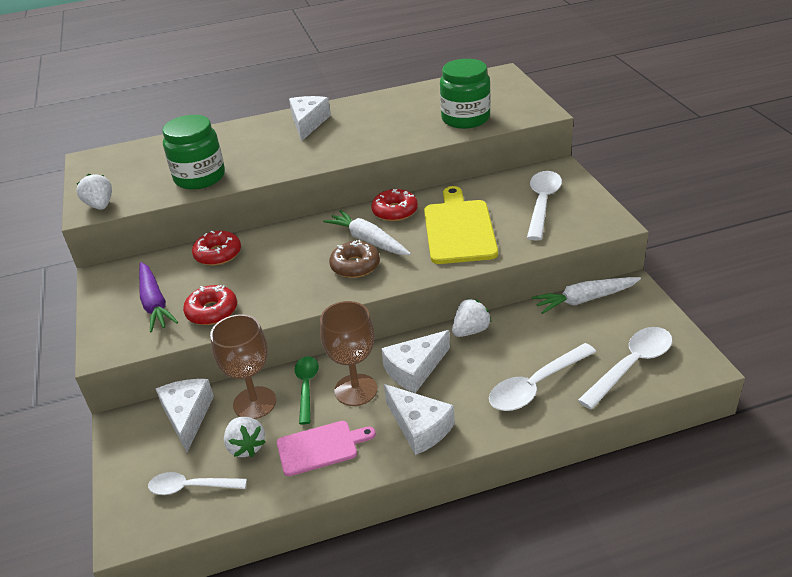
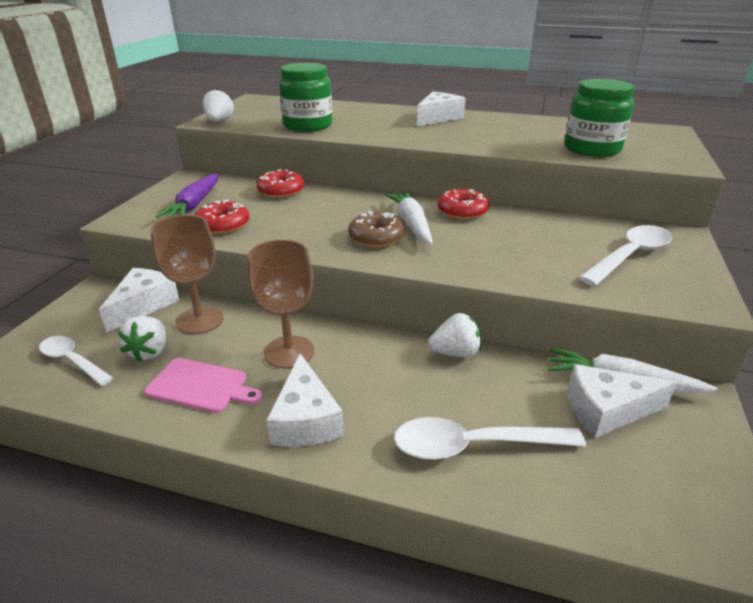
camera: 30 degrees right, 5 degrees down
green spoon [294,356,319,425] -> none
white cheese [381,330,450,393] -> white cheese moved to [568,364,677,438]
yellow cutting board [424,186,498,264] -> none
white spoon [578,327,673,409] -> none

